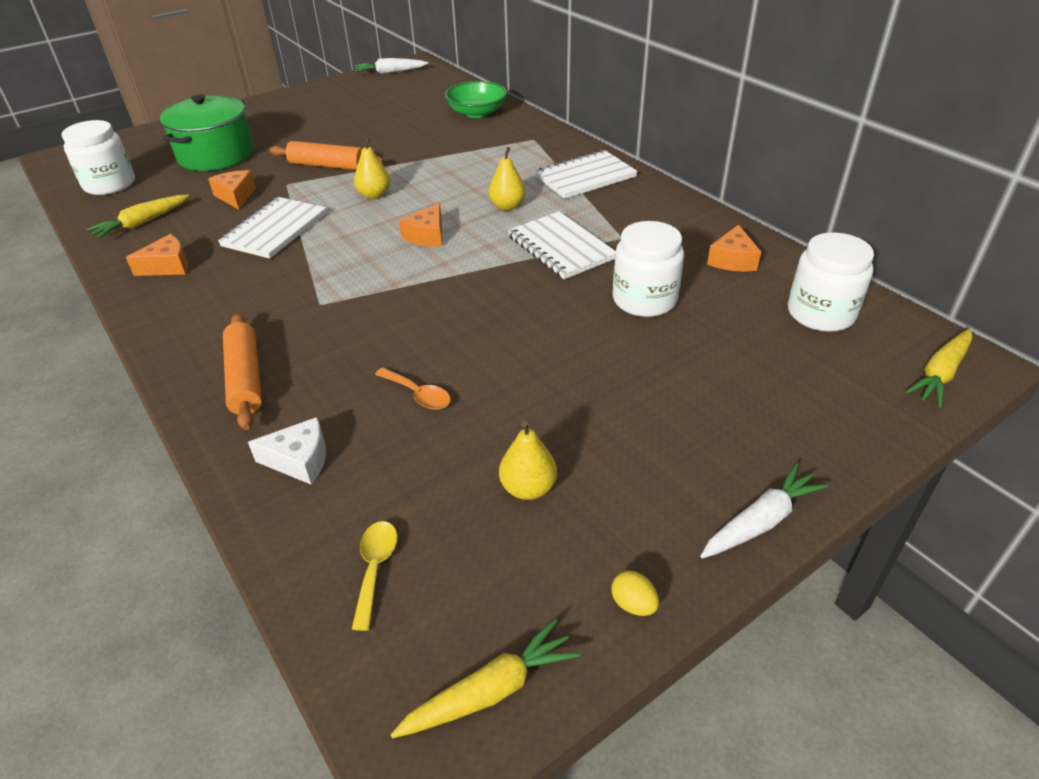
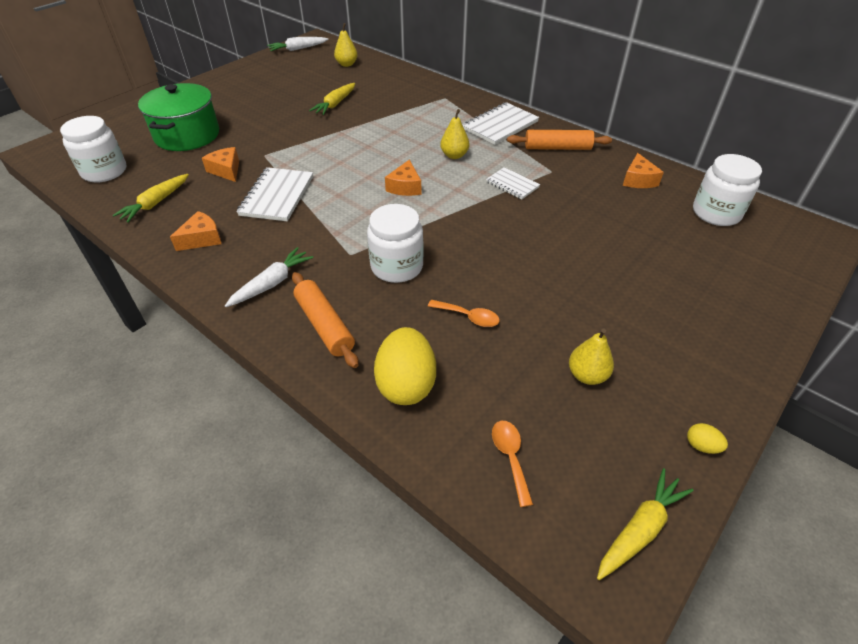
camera: 15 degrees left, 5 degrees up
white cheese [248,417,326,484] -> yellow egg [374,327,436,405]
orange rolling pin [269,141,383,170] -> orange rolling pin moved to [507,130,612,150]
yellow spoon [352,521,397,631] -> orange spoon [492,421,533,507]
yellow pear [354,137,391,199] -> yellow pear moved to [334,23,358,67]
green bowl [445,81,507,118] -> none
white notebook [508,211,616,279] -> white notebook [486,167,540,199], size x0.60
white jar [613,221,684,317] -> white jar moved to [367,204,424,283]
white carrot [700,463,829,559] -> white carrot moved to [225,247,313,307]
yellow carrot [906,329,972,408] -> yellow carrot moved to [309,83,355,115]

